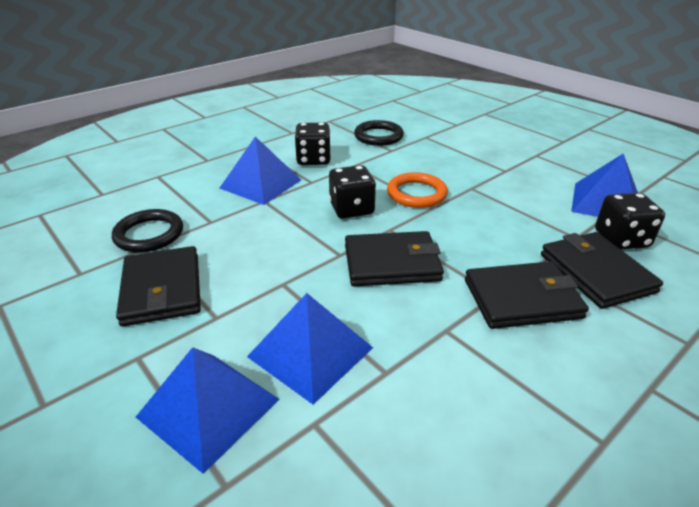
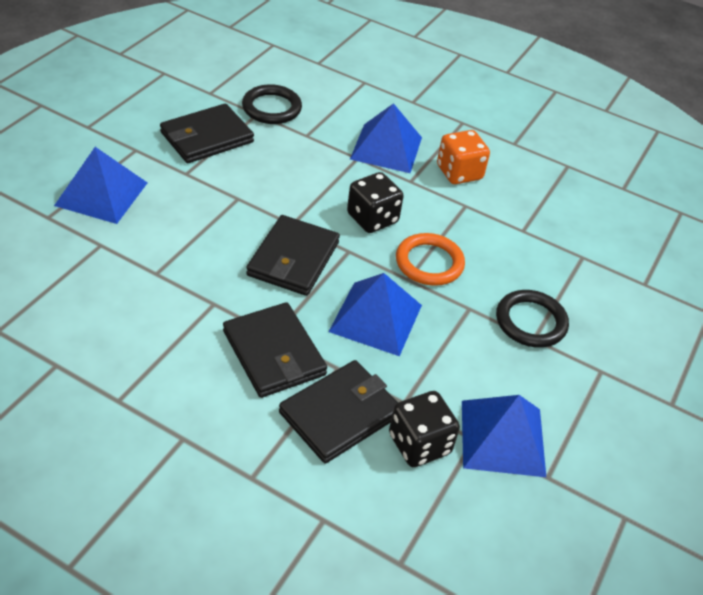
camera: 65 degrees right, 10 degrees up
blue pyramid [247,293,373,405] -> blue pyramid moved to [329,273,422,356]
black dice [294,123,331,165] -> orange dice [437,130,490,184]
black wallet [345,231,444,286] -> black wallet turned 45 degrees clockwise [246,215,340,296]
black ring [354,120,404,146] -> black ring moved to [496,290,569,348]

